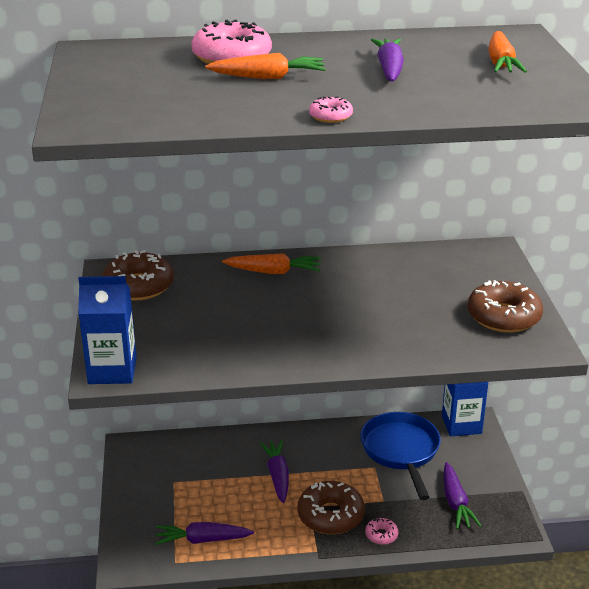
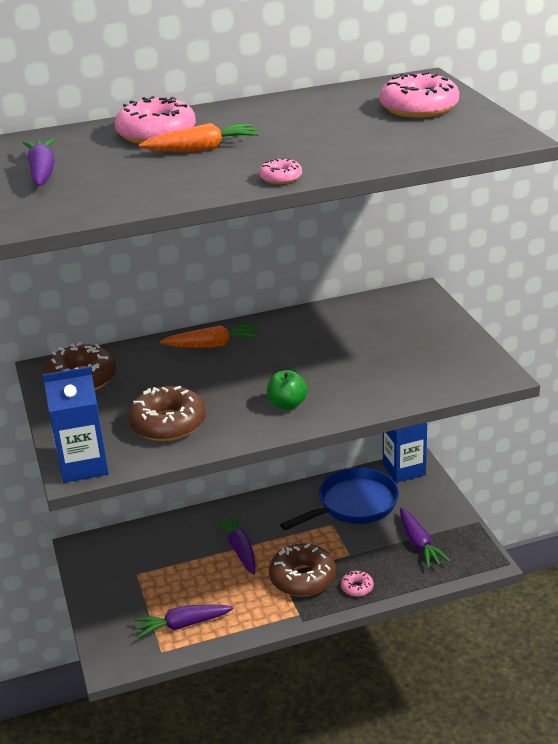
camera: 10 degrees left, 0 degrees up
blue pan [360,412,441,500] -> blue pan turned 75 degrees clockwise [280,468,399,530]
purple carrot [371,39,404,81] -> purple carrot moved to [23,138,55,186]
brown donut [467,280,543,333] -> brown donut moved to [128,386,206,441]
orange carrot [488,31,527,73] -> pink donut [380,72,459,118]
none -> green apple [267,370,308,410]

